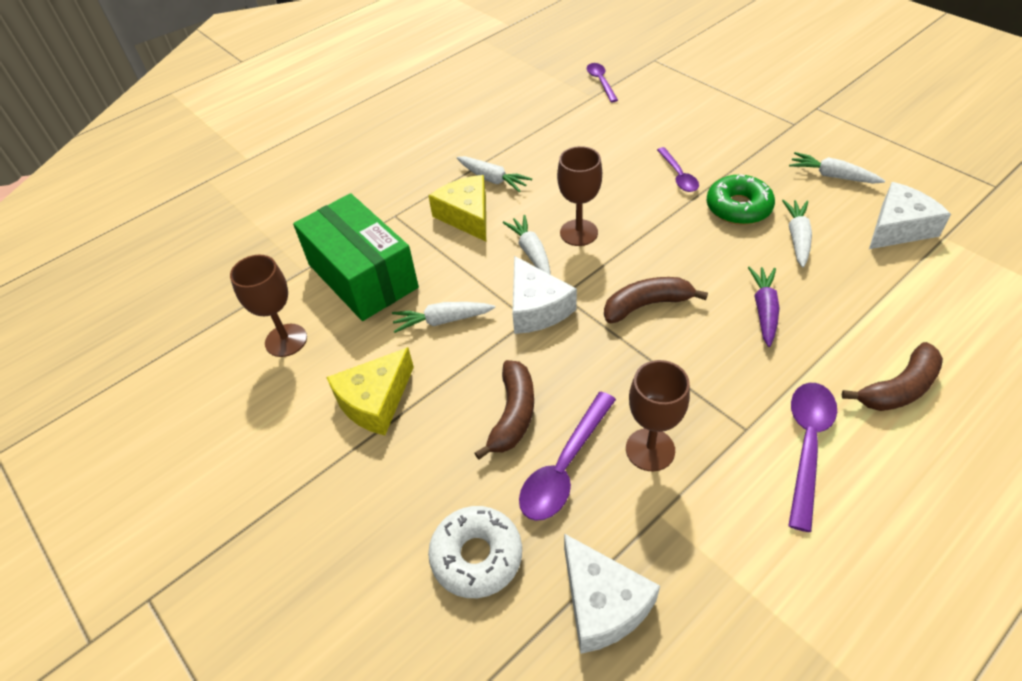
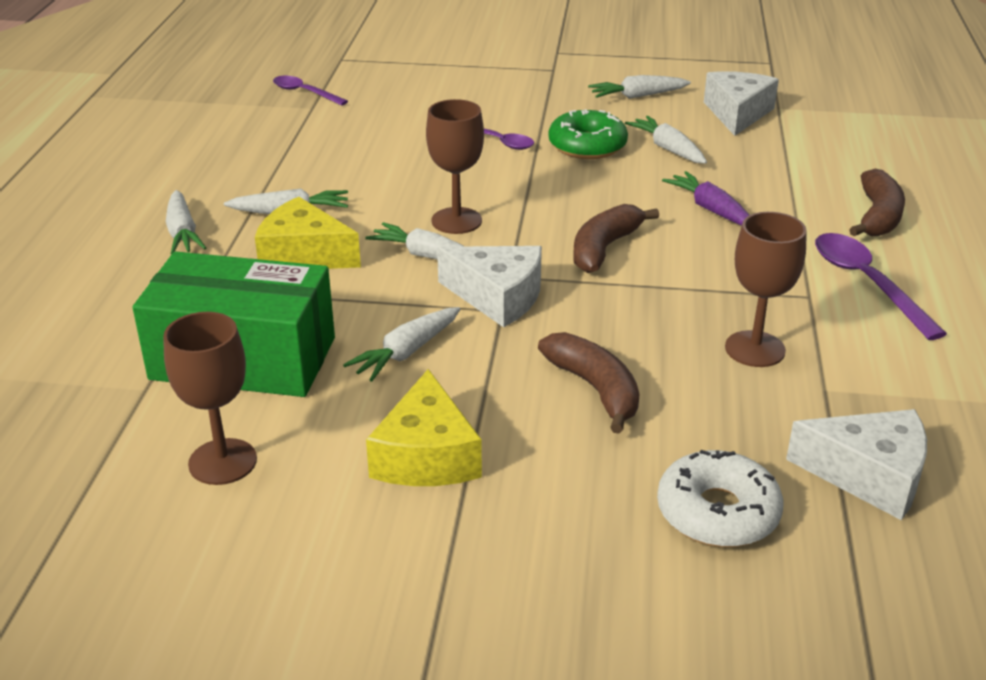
camera: 45 degrees left, 15 degrees down
purple spoon [519,392,616,521] -> none
none -> white carrot [166,190,206,255]

